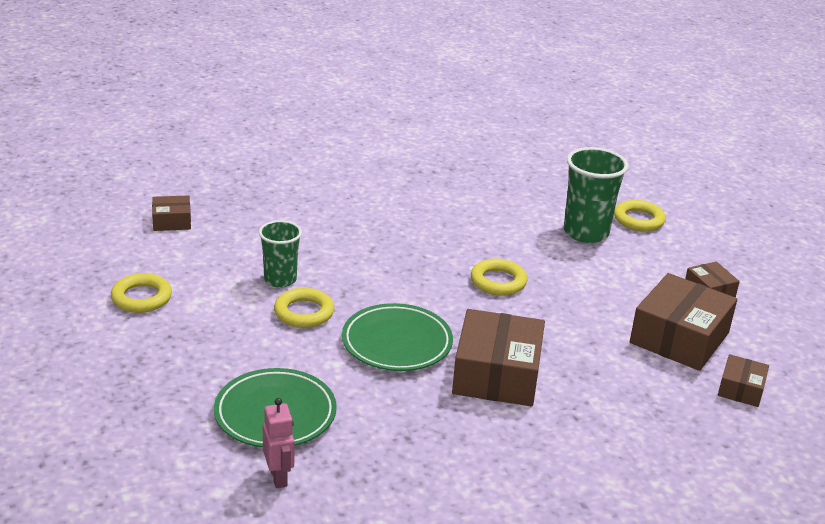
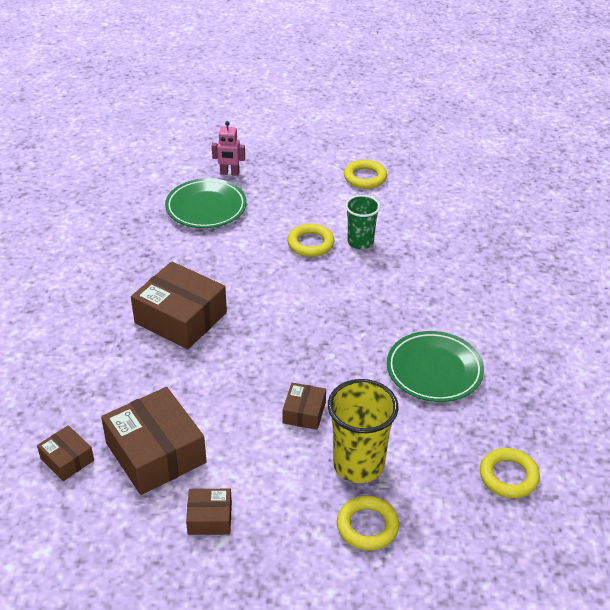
camera: 115 degrees right, 10 degrees up
brown box [152,195,191,231] -> brown box moved to [282,383,326,430]
pink robot [263,398,295,488] -> pink robot moved to [212,121,245,176]
green plate [342,303,453,371] -> green plate moved to [387,331,484,402]
yellow ring [471,258,527,296] -> yellow ring moved to [480,448,540,498]
green cup [564,147,629,243] -> yellow cup [328,379,398,483]

